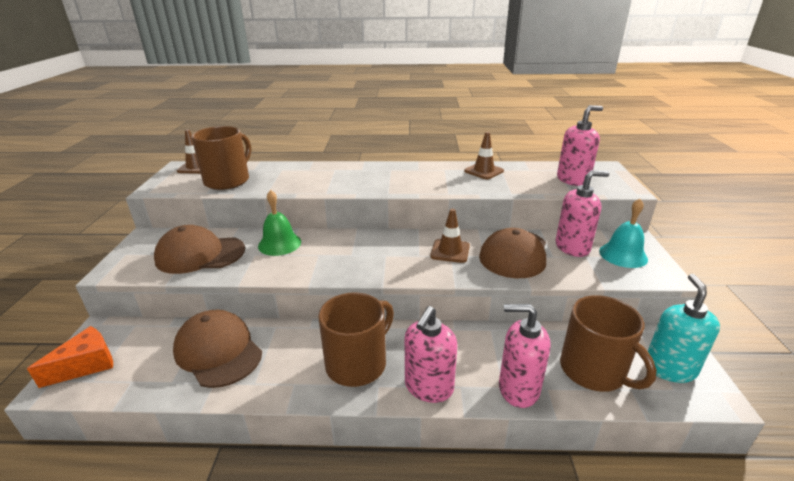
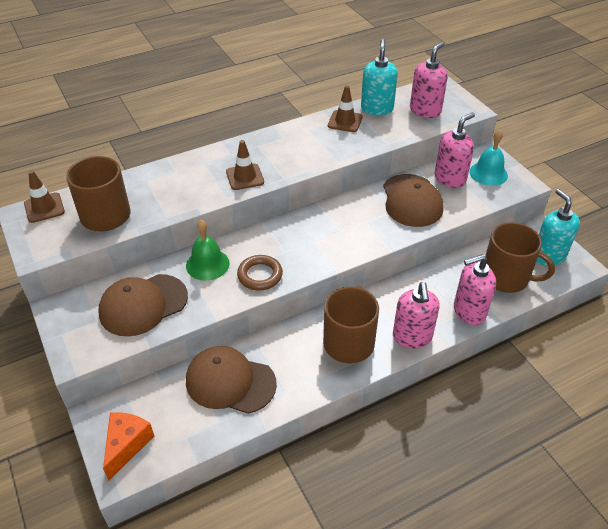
camera: 30 degrees left, 15 degrees up
brown traffic cone [430,209,470,263] -> brown traffic cone moved to [226,140,264,190]
none -> brown ring [237,255,283,290]
none -> turquoise soap dispenser [361,39,398,116]

